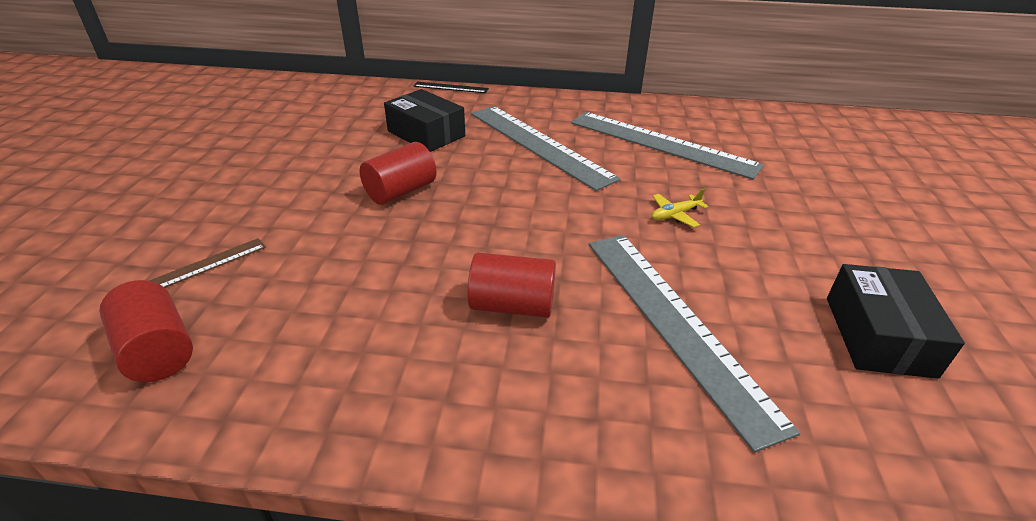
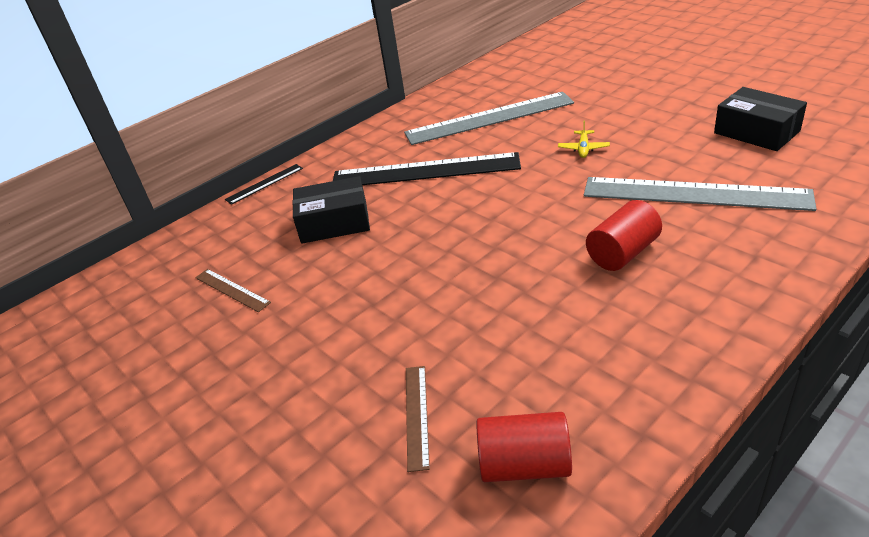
camera: 45 degrees left, 0 degrees up
red cylinder [360,142,437,205] -> none
grey ruler [471,106,621,191] -> black ruler [333,152,521,185]
none -> brown ruler [195,269,271,312]

